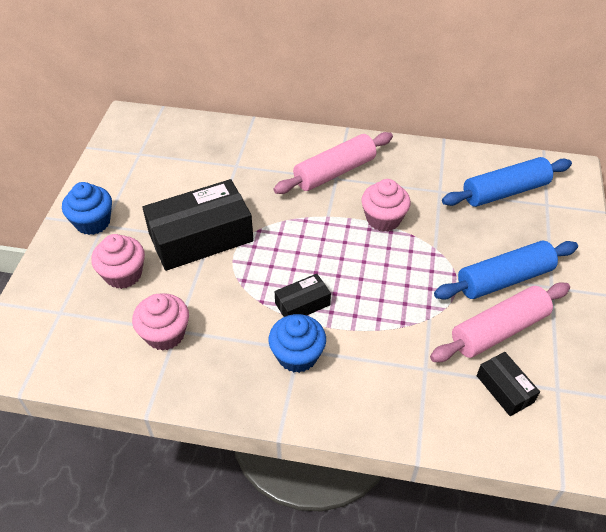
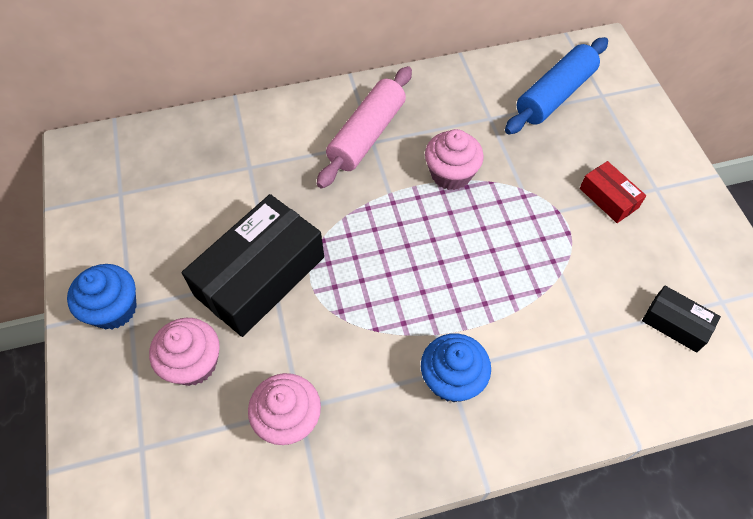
camera: 25 degrees left, 10 degrees up
black box [275,274,331,317] -> none
pink rolling pin [430,282,570,362] -> none
blue rolling pin [434,240,578,300] -> red box [580,161,646,223]

